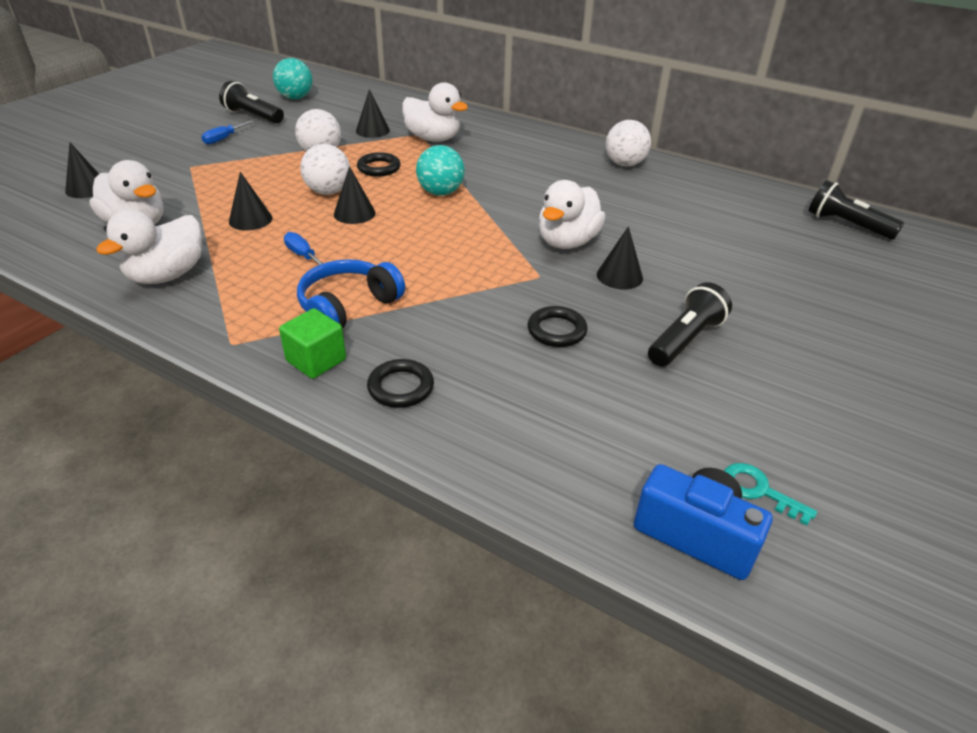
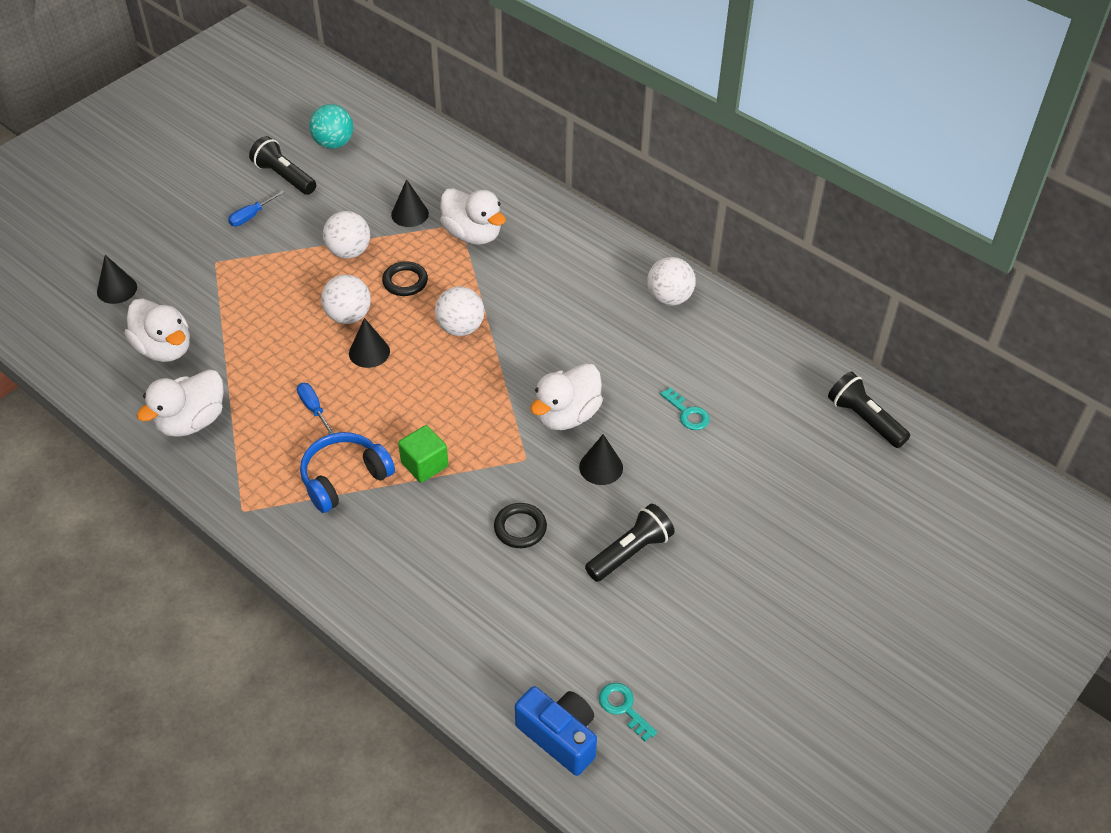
camera: 10 degrees right, 10 degrees up
black cone [229,172,272,230] -> none
green cube [279,308,346,379] -> green cube moved to [398,425,448,483]
black ring [367,359,434,408] -> none
turquoise ball [416,145,465,196] -> white ball [435,286,484,336]
none -> turquoise key [660,387,710,430]

